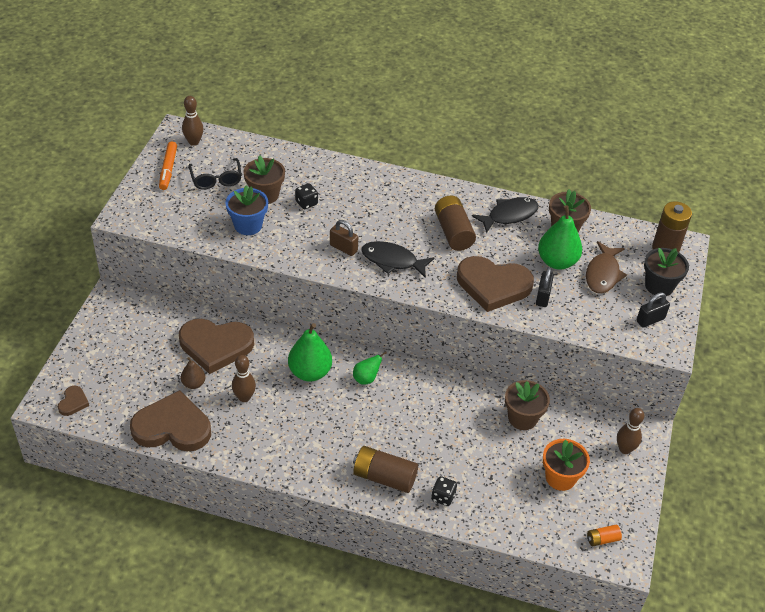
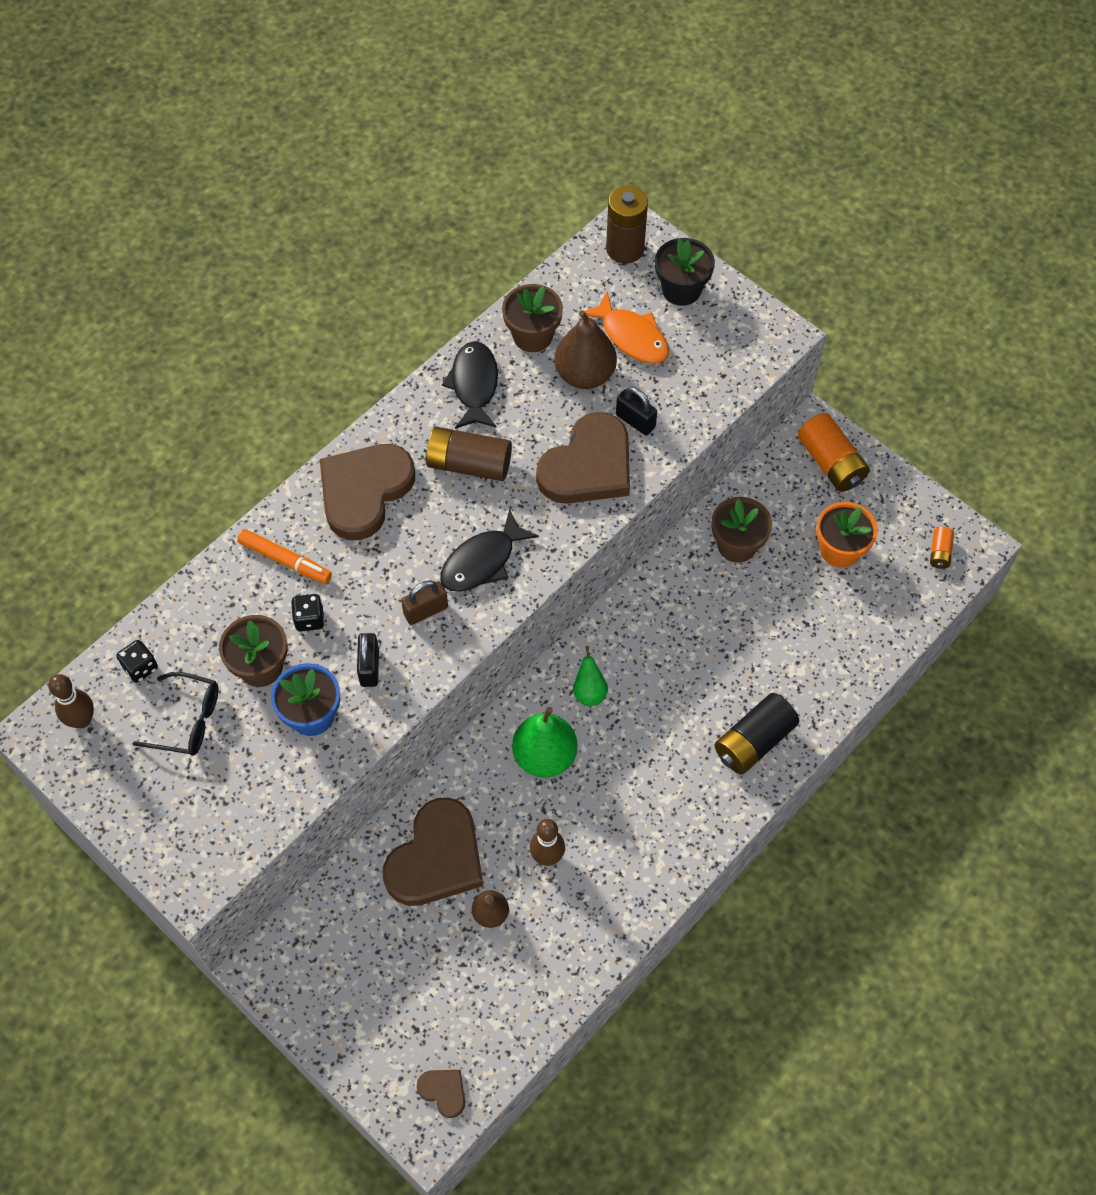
camera: 60 degrees left, 15 degrees up
brown heart [130,390,211,451] -> brown heart moved to [320,444,415,540]
orange marker [159,141,177,190] -> orange marker moved to [237,529,332,584]
brown battery [353,446,418,493] -> black battery [715,693,799,774]
black dice [431,476,457,506] -> black dice moved to [116,640,158,683]
green pear [538,205,582,270] -> brown pear [555,310,617,389]
brown fish [586,241,627,294] -> orange fish [585,291,669,364]
brown bowling pin [617,408,644,454] -> orange battery [798,413,870,492]
black padlock [636,292,670,328] -> black padlock moved to [357,633,379,687]

